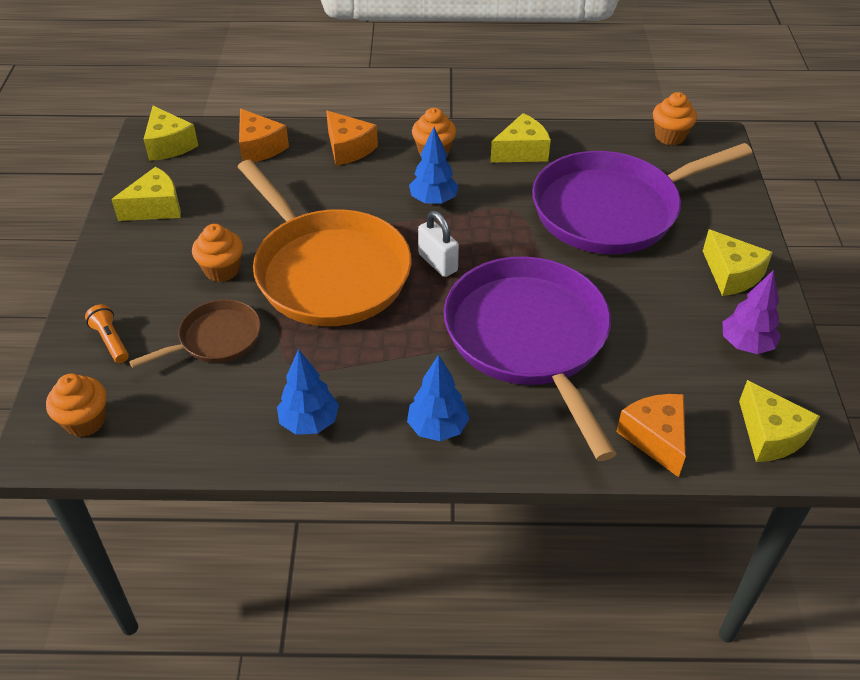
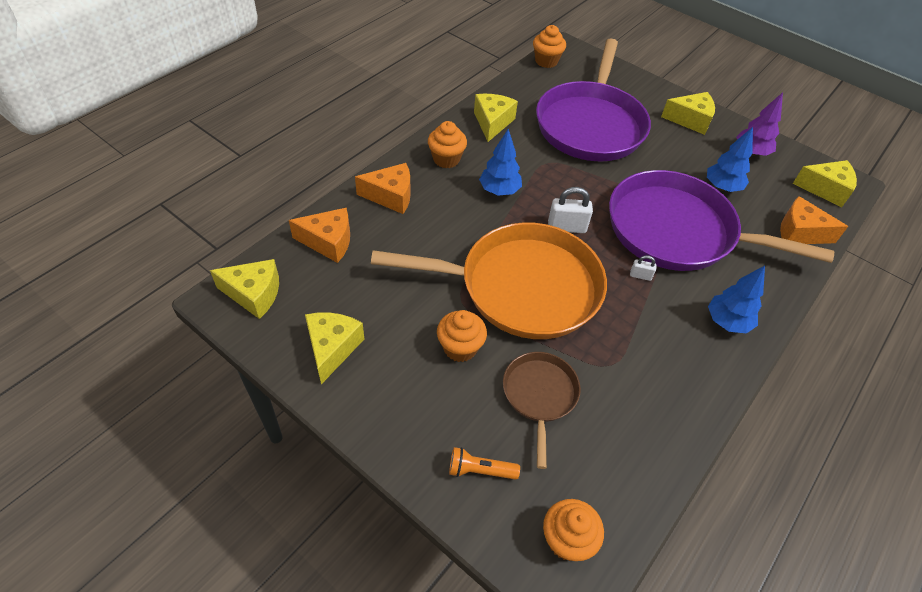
camera: 55 degrees left, 5 degrees up
blue tree [277,349,339,434] -> blue tree moved to [707,127,753,192]
none -> white padlock [630,255,657,281]

